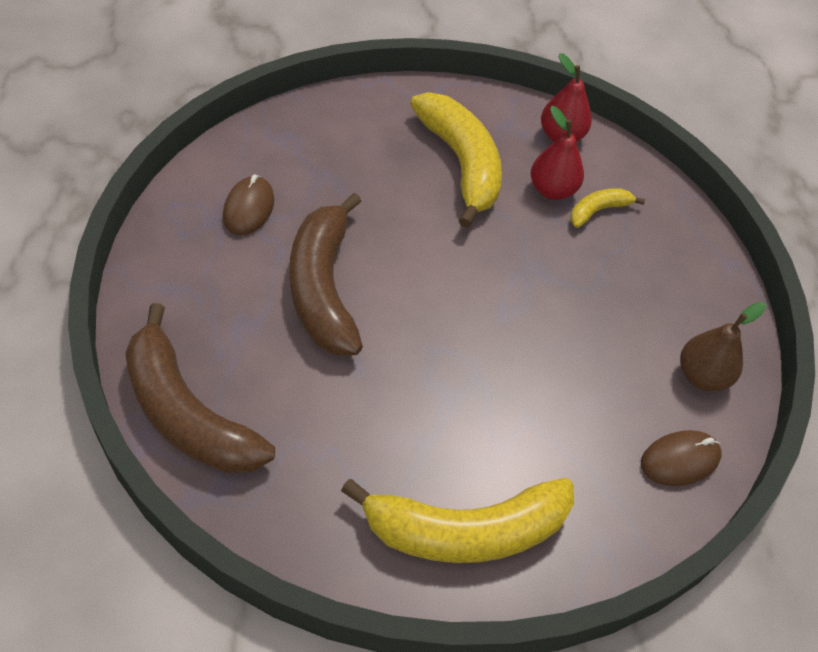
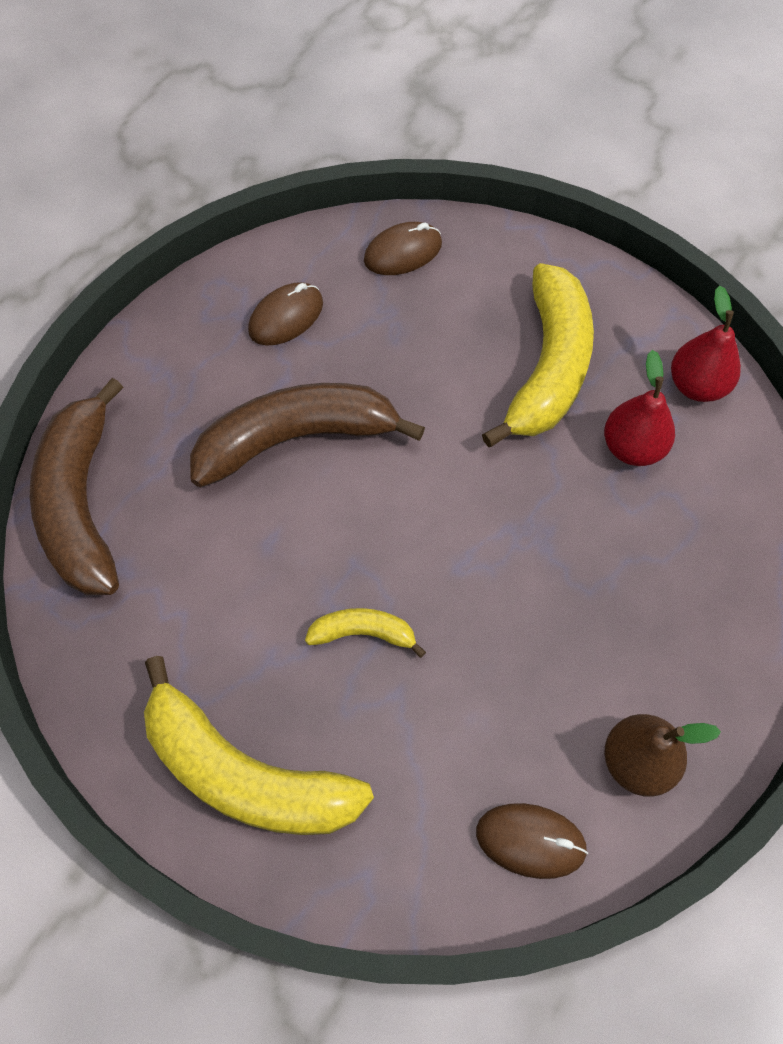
camera: 40 degrees right, 10 degrees up
brown banana [290,193,363,355] -> brown banana turned 45 degrees clockwise [190,383,425,487]
yellow banana [570,188,645,228] -> yellow banana moved to [305,608,426,658]
none -> brown mouse [364,222,442,275]

